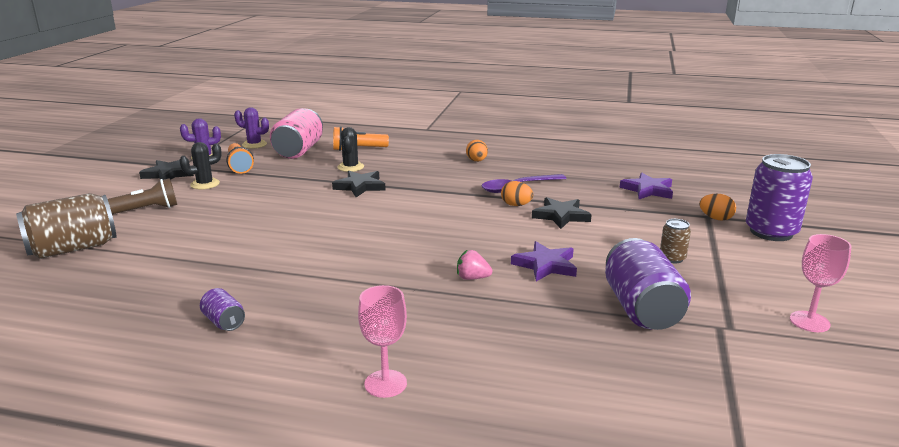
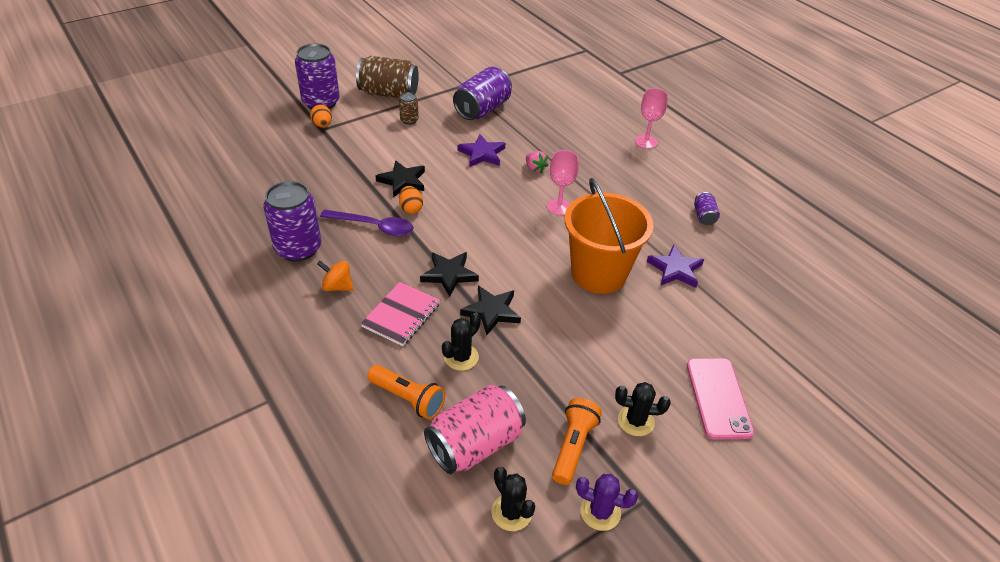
camera: 140 degrees left, 20 degrees up
brown can [16,193,116,259] -> brown can moved to [356,56,419,98]
brown flashlight [108,178,177,214] -> pink phone [687,358,754,440]
black star [139,160,194,180] -> black star moved to [420,252,479,297]
purple cactus [234,107,269,149] -> black cactus [491,467,535,531]
orange egg [466,140,488,162] -> orange spinning top [317,261,354,291]
purple star [620,173,673,199] -> purple star moved to [647,244,704,288]
pink goblet [790,234,851,332] -> pink goblet moved to [547,150,579,215]
none -> purple can [263,181,321,262]
none -> pink notebook [361,282,440,346]
none -> orange bucket [564,178,654,294]

